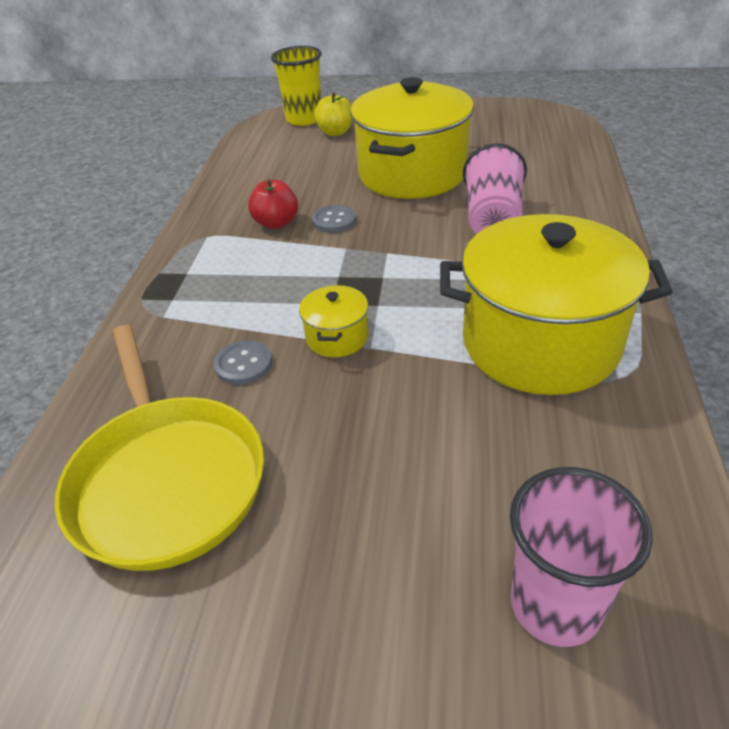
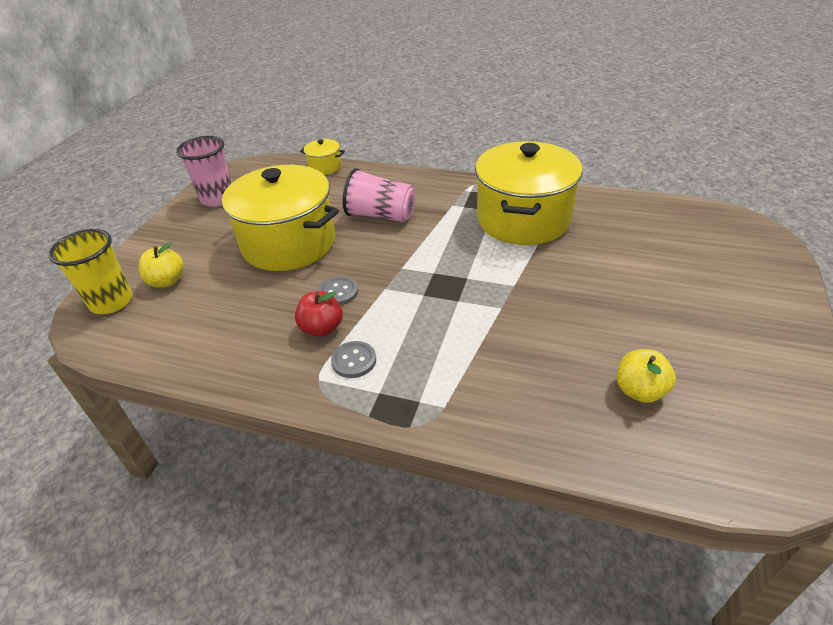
camera: 80 degrees left, 0 degrees up
yellow pan [55,325,264,571] -> yellow apple [617,349,676,403]
grey button [214,340,272,385] -> grey button moved to [331,341,376,378]
yellow pot [299,285,369,357] -> yellow pot moved to [300,139,345,175]
pink cup [510,467,653,647] -> pink cup moved to [176,136,232,207]

